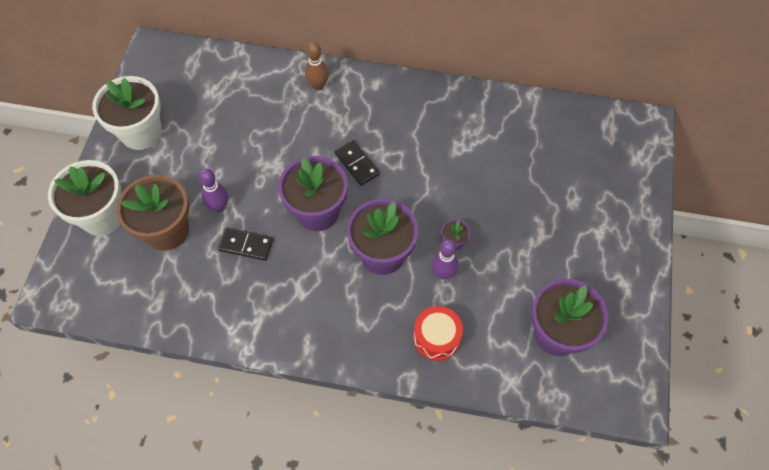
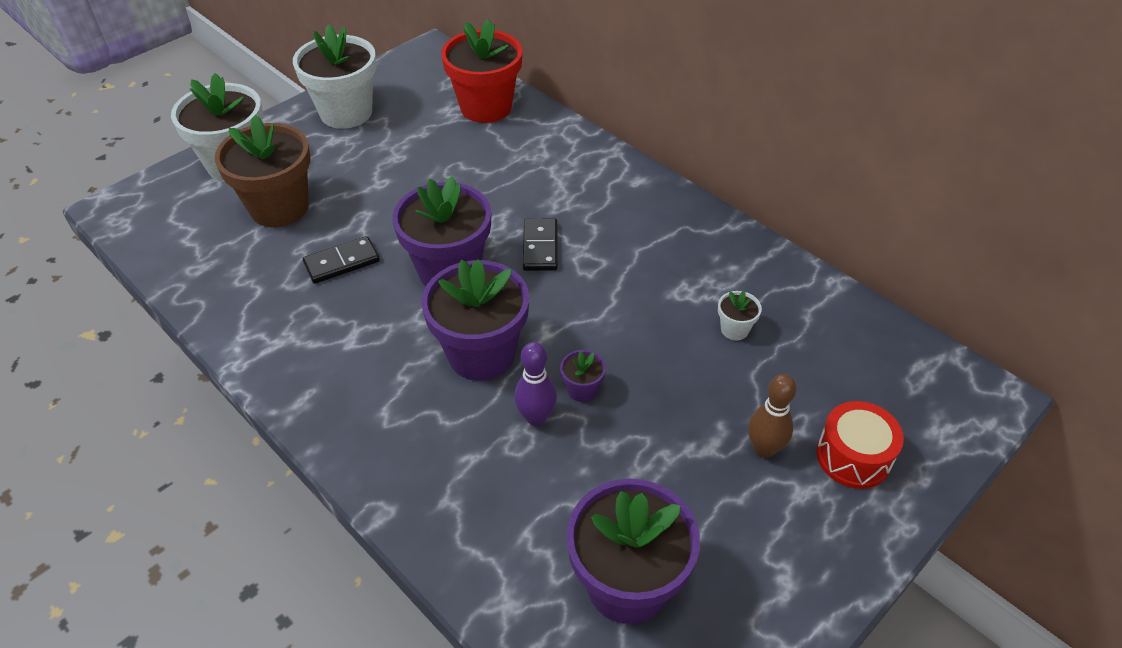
camera: 35 degrees right, 15 degrees down
purple bowling pin [199,169,228,212] -> none
black domino [218,228,273,261] -> black domino turned 75 degrees counterclockwise [303,236,380,284]
brown bowling pin [305,42,329,91] -> brown bowling pin moved to [748,374,797,458]
red drum [413,306,463,361] -> red drum moved to [816,401,904,489]
none -> red flower pot [441,19,523,123]
none -> white flower pot [718,291,762,340]

